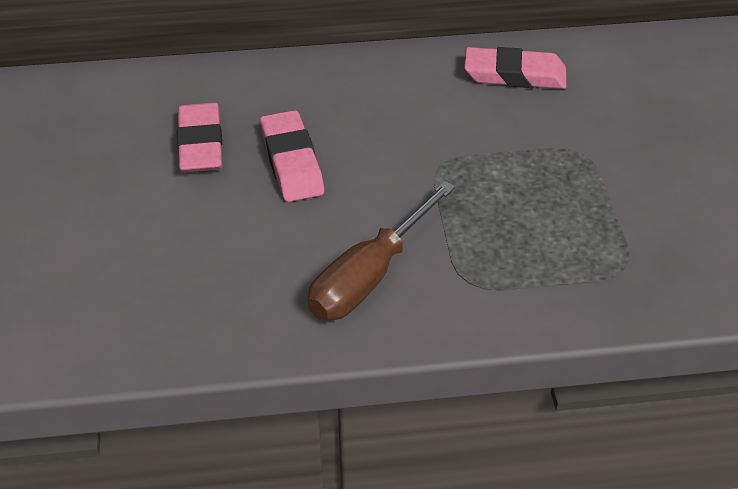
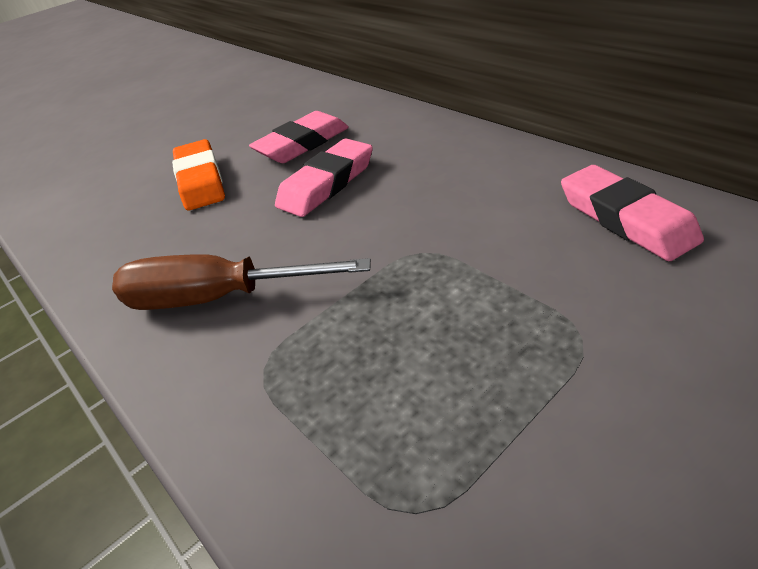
camera: 60 degrees right, 5 degrees down
none -> orange eraser [172,139,225,211]

